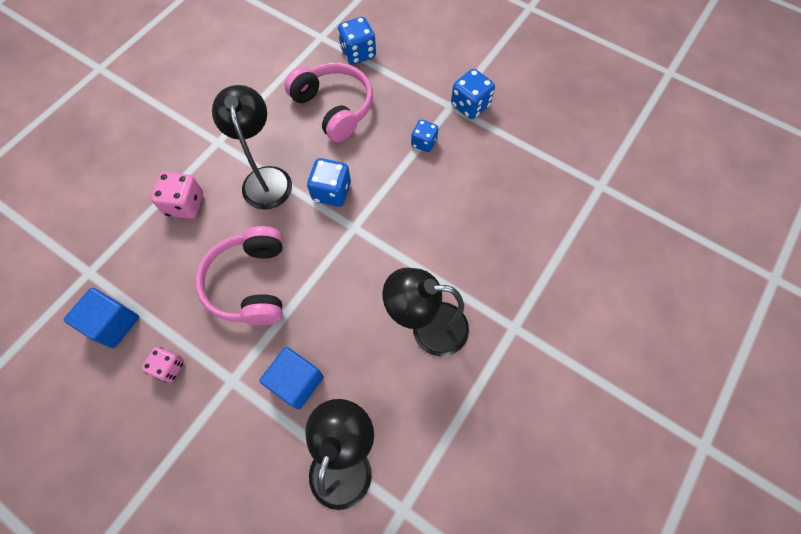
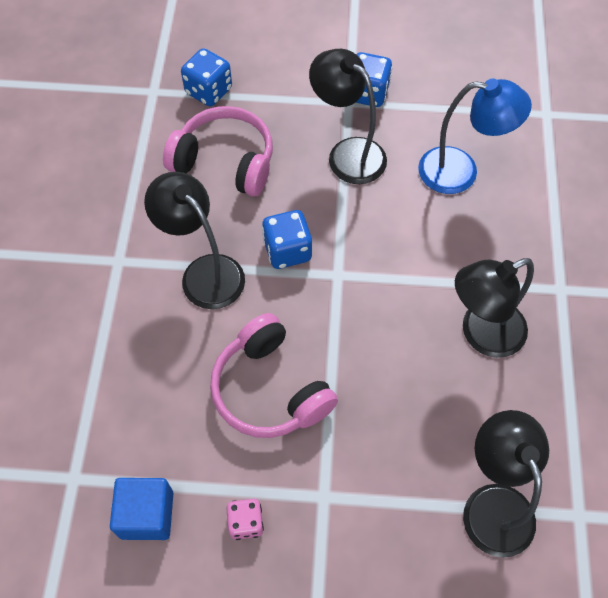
camera: 30 degrees left, 5 degrees down
pink dice [151,172,203,219] -> none
blue cube [260,347,324,410] -> none
blue dice [411,120,438,152] -> black lamp [309,49,387,184]
none -> blue lamp [418,79,532,194]

